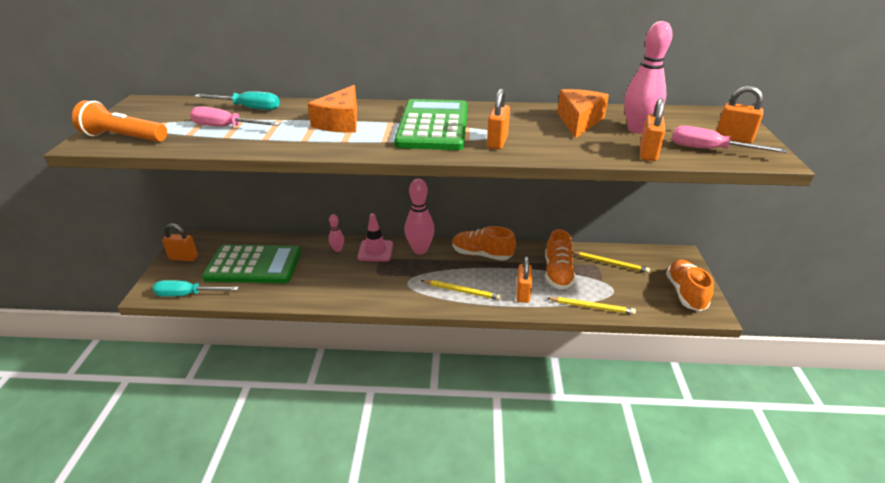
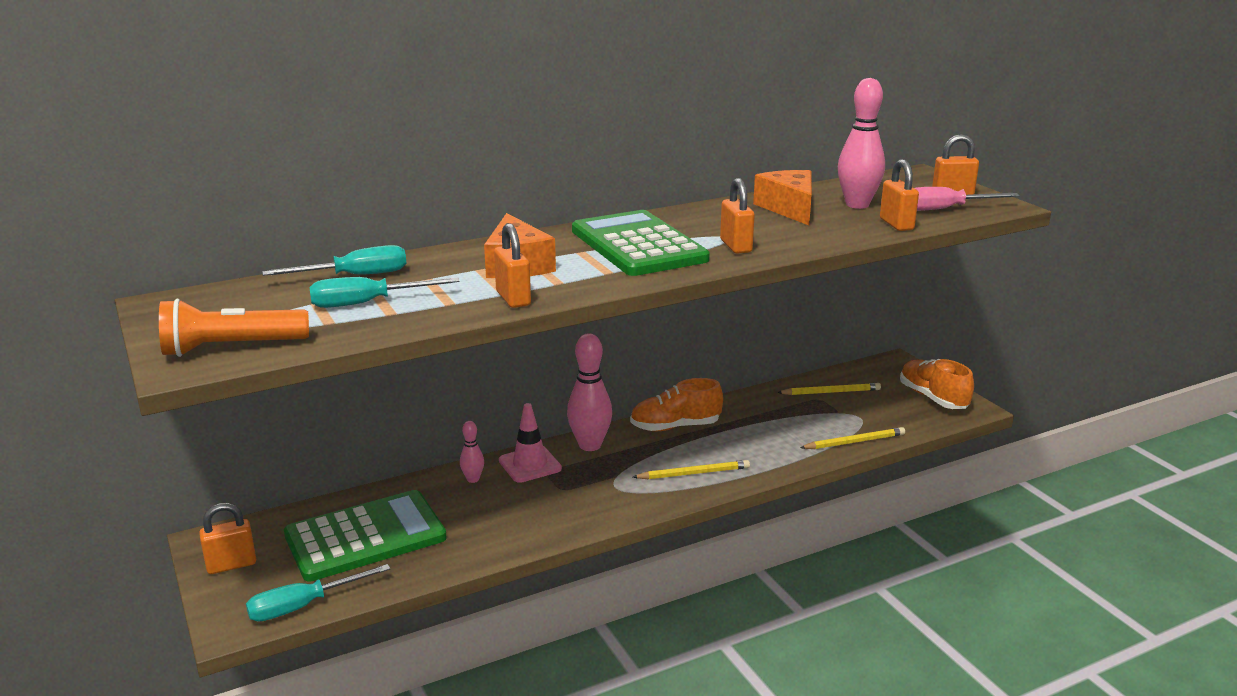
camera: 30 degrees left, 10 degrees down
pink screwdriver [190,106,281,127] -> turquoise screwdriver [310,277,460,308]
orange padlock [516,256,532,303] -> orange padlock moved to [494,223,531,308]
orange shoe [545,229,576,290] -> none

